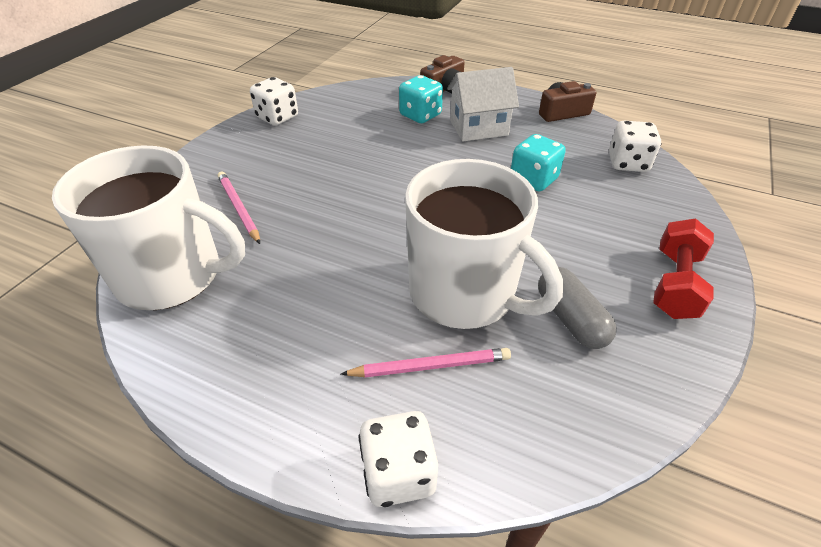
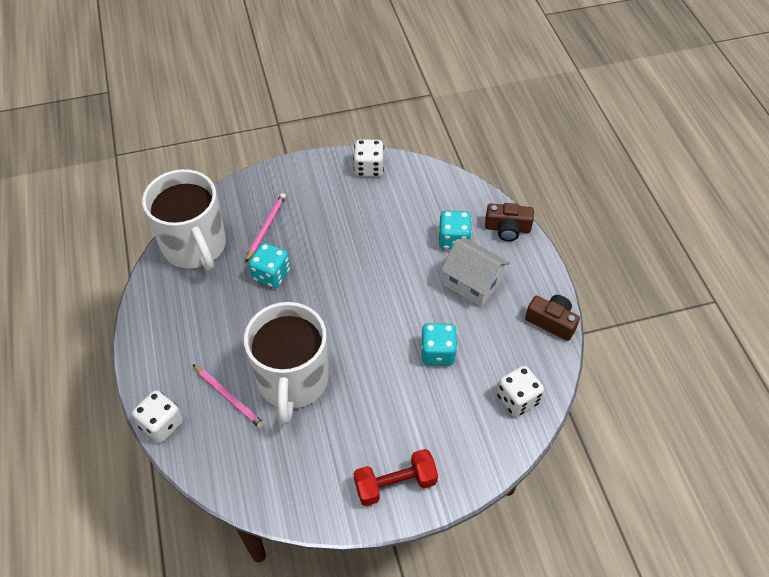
camera: 50 degrees right, 10 degrees up
grey capsule [538,267,617,349] -> none
none -> turquoise dice [249,243,290,288]

